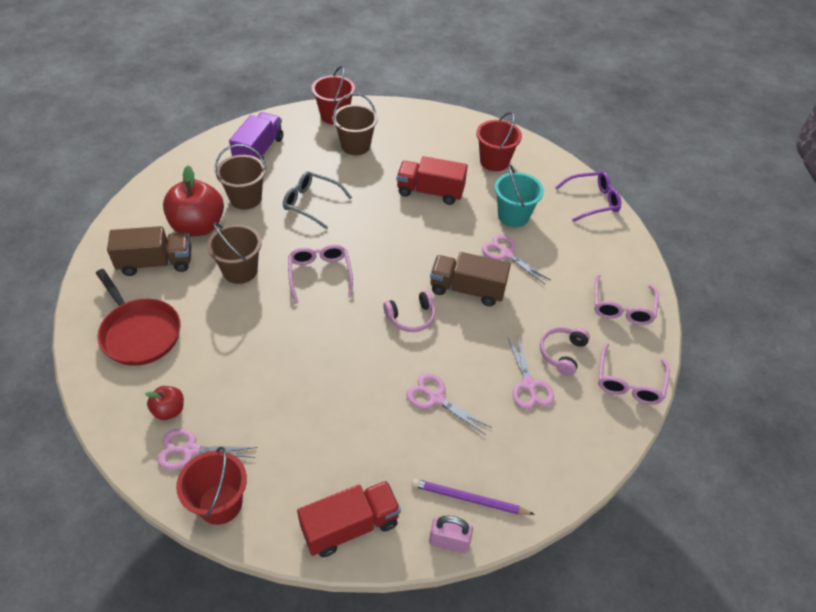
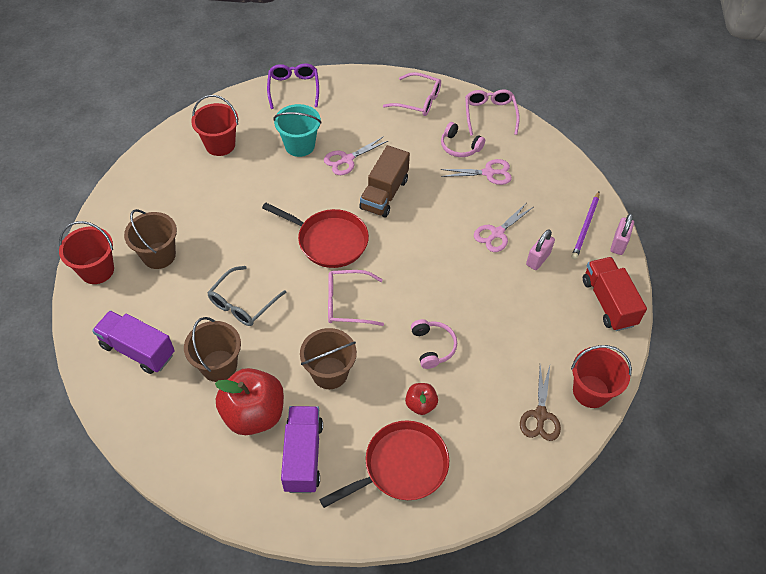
camera: 80 degrees left, 5 degrees up
brown truck [107,226,191,276] -> purple truck [281,406,323,493]
red apple [145,386,184,420] -> red apple moved to [405,383,438,415]
pink scissors [157,429,257,470] -> brown scissors [520,365,561,441]
pink headphones [383,291,435,332] -> pink headphones moved to [411,319,457,369]
red truck [397,156,468,205] -> none
pink glasses [598,343,670,405] -> pink glasses turned 120 degrees counterclockwise [465,89,520,136]
none -> red pan [262,203,369,268]
none -> pink padlock [526,229,555,270]

